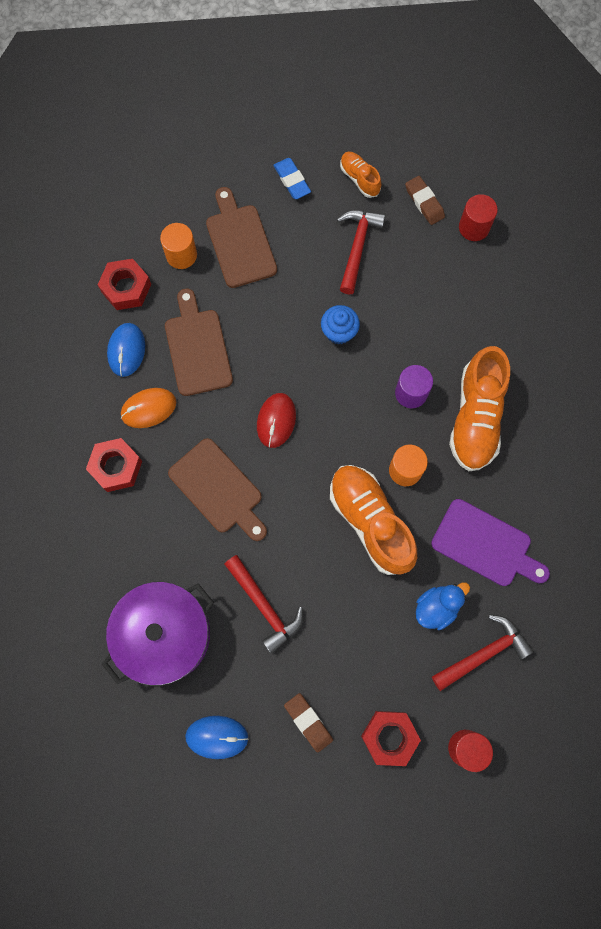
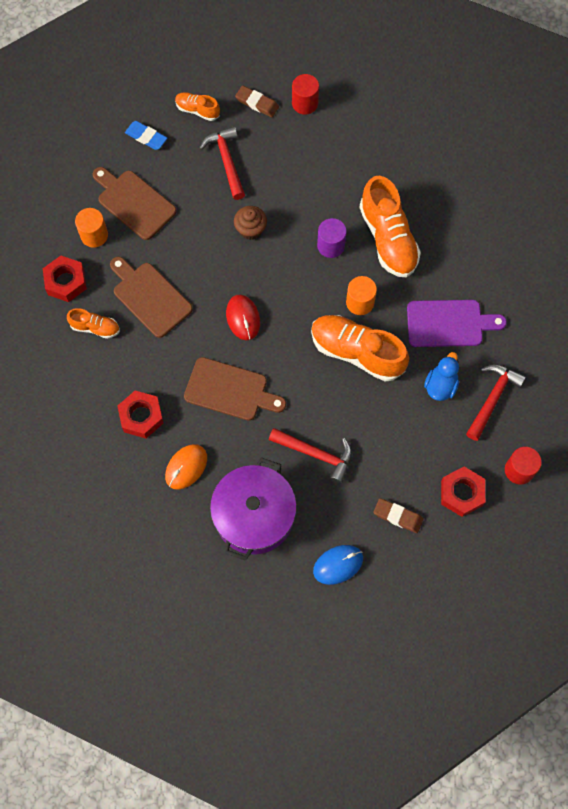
camera: 30 degrees left, 5 degrees down
blue mouse [107,323,145,377] -> orange shoe [67,308,120,339]
orange mouse [121,388,177,428] -> orange mouse moved to [165,444,207,490]
blue cupcake [321,305,360,345] -> brown cupcake [234,206,267,240]

